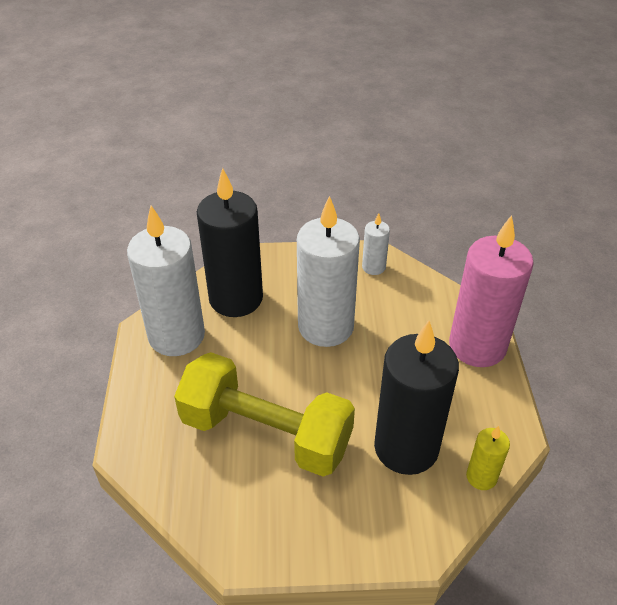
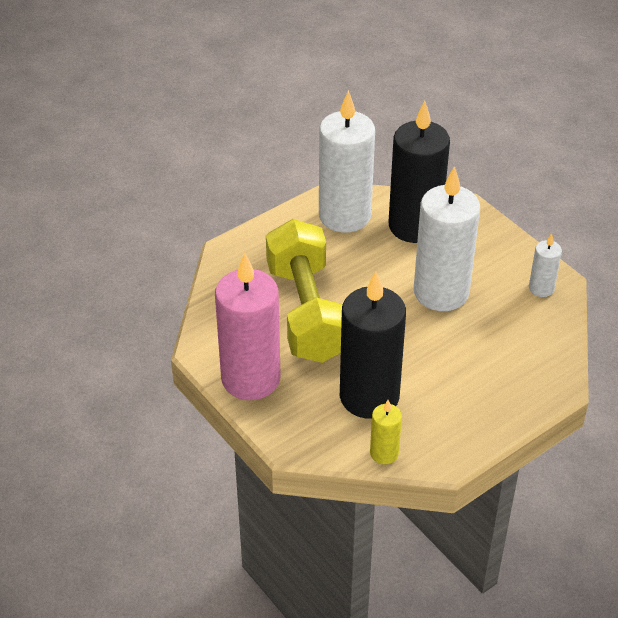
camera: 55 degrees right, 0 degrees up
pink candle [449,215,534,367] -> pink candle moved to [215,253,281,400]

